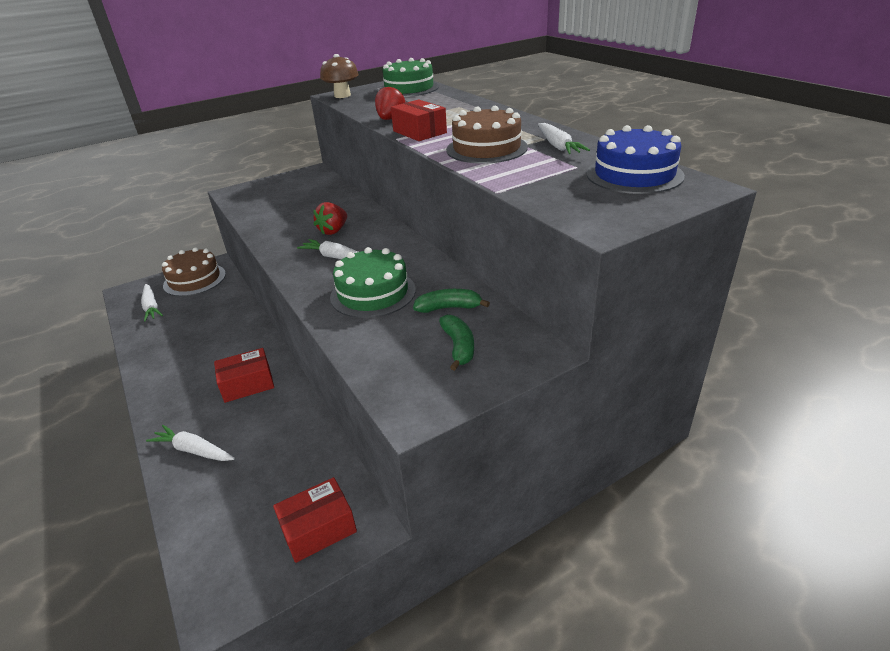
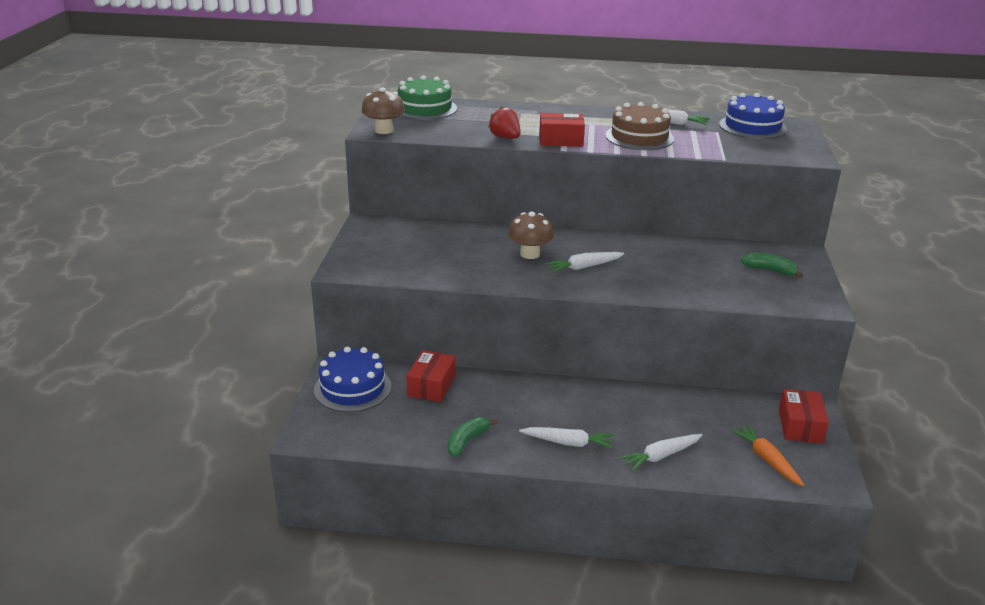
camera: 55 degrees left, 5 degrees down
white carrot [141,284,163,321] -> white carrot moved to [519,427,615,449]
brown cake [162,247,226,296] -> blue cake [314,347,391,412]
red box [214,348,274,403] -> red box moved to [406,350,456,402]
red strawberry [313,202,347,235] -> brown mushroom [508,212,554,259]
green cake [330,247,416,318] -> none
green banana [413,289,490,313] -> green banana moved to [447,417,498,457]
none -> orange carrot [731,424,805,487]

